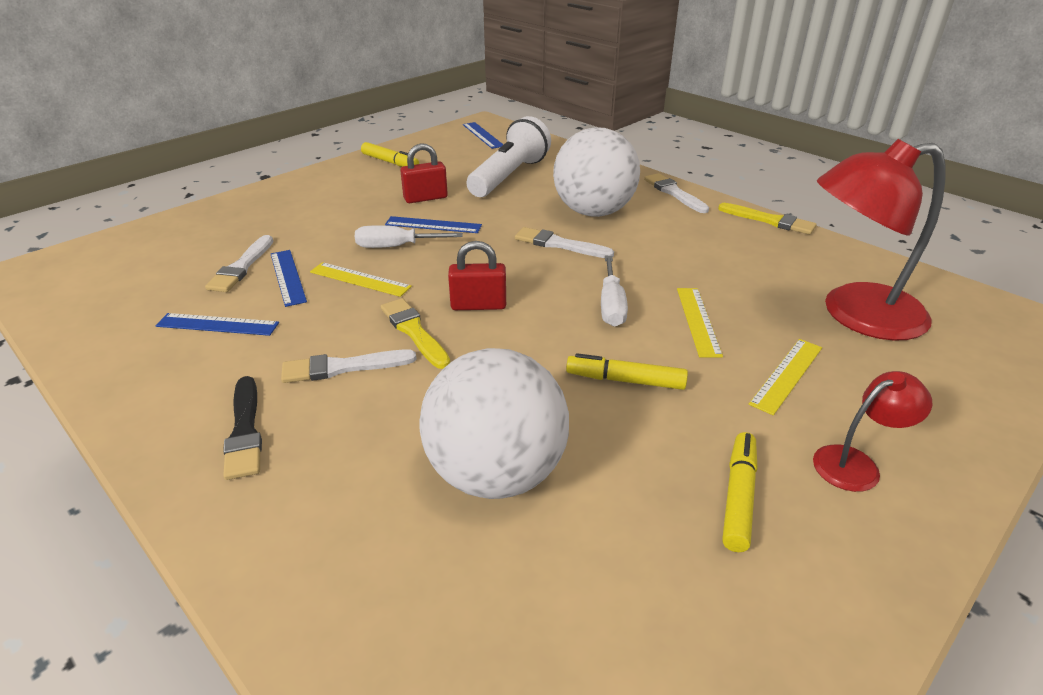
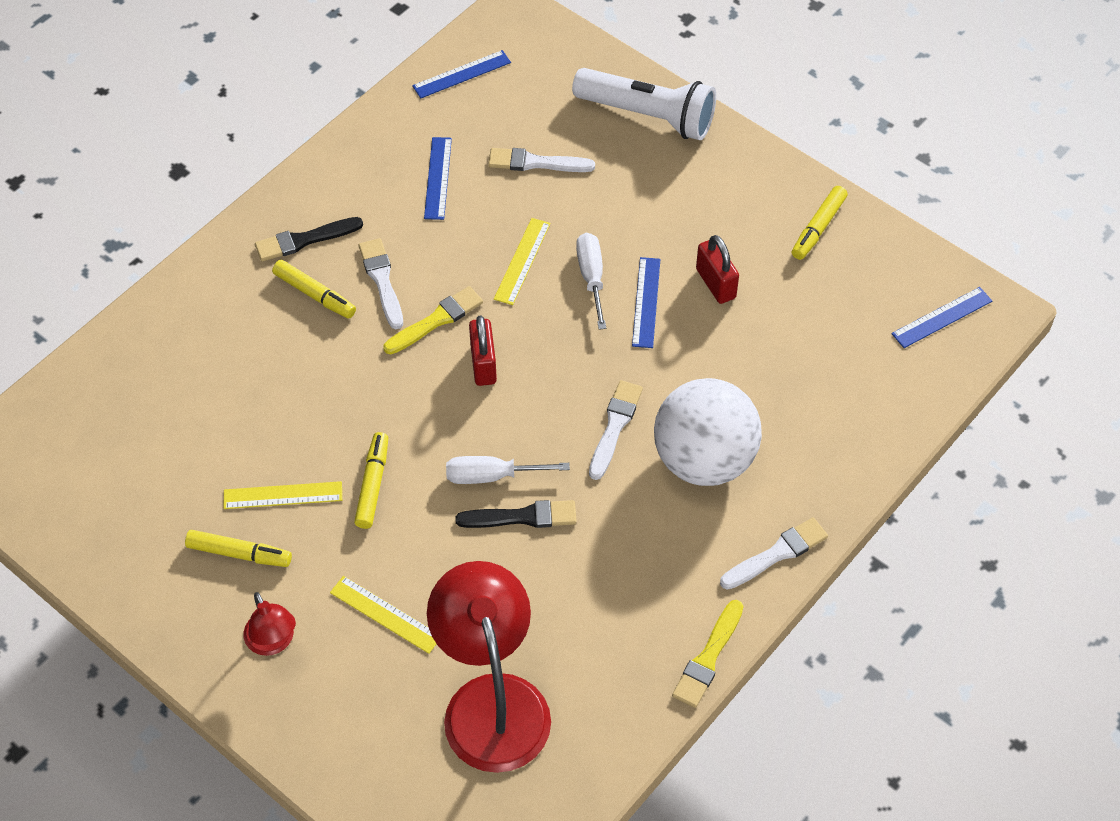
camera: 85 degrees right, 20 degrees up
blue ruler [271,250,307,307] -> blue ruler moved to [412,50,511,98]
white ball [419,348,569,499] -> none
white flashlight [467,116,551,197] -> white flashlight moved to [572,68,716,140]
yellow ruler [677,288,723,357] -> yellow ruler moved to [223,481,342,509]
none -> yellow marker [272,260,356,319]
none -> black brush [455,500,577,528]

